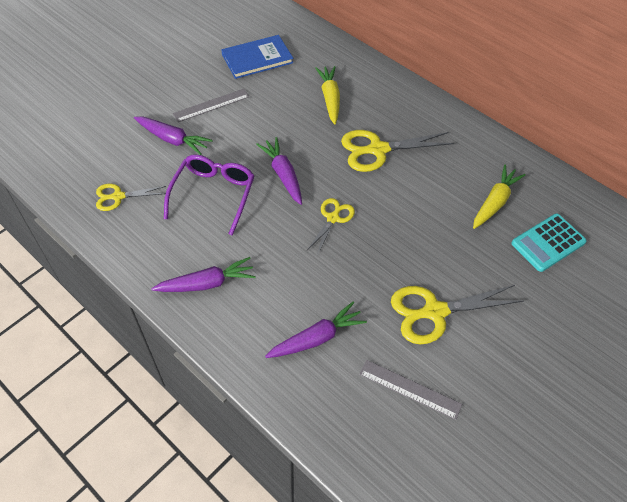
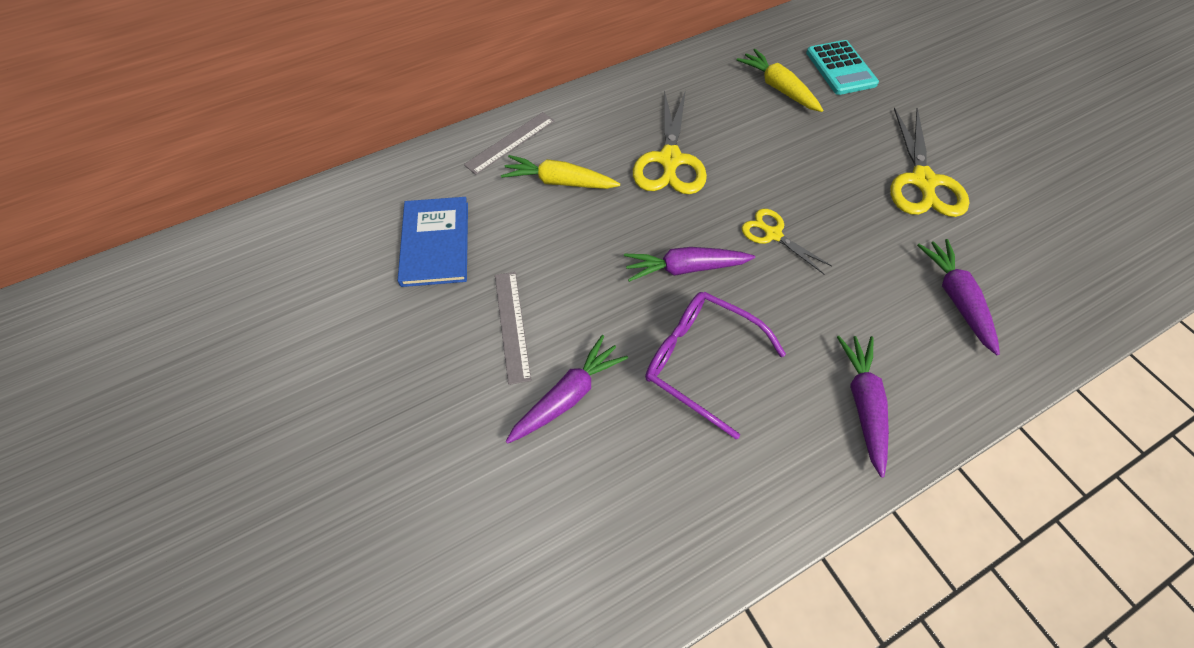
camera: 70 degrees left, 5 degrees up
yellow scissors [96,184,166,211] -> none
grey ruler [359,360,462,420] -> grey ruler moved to [464,112,555,175]

